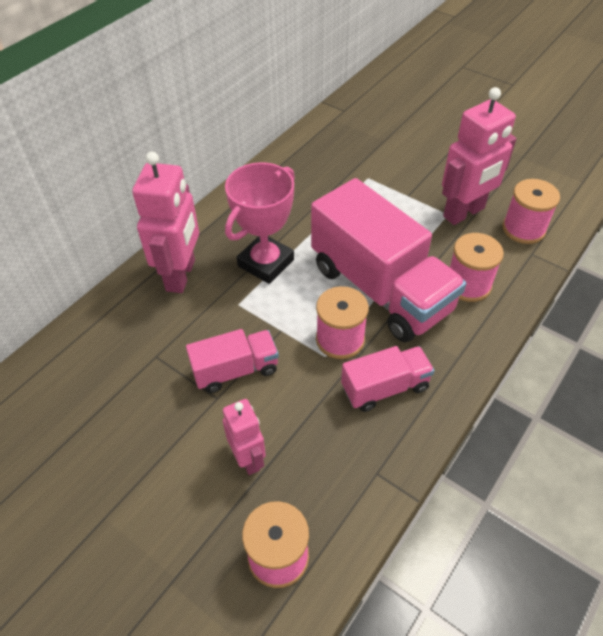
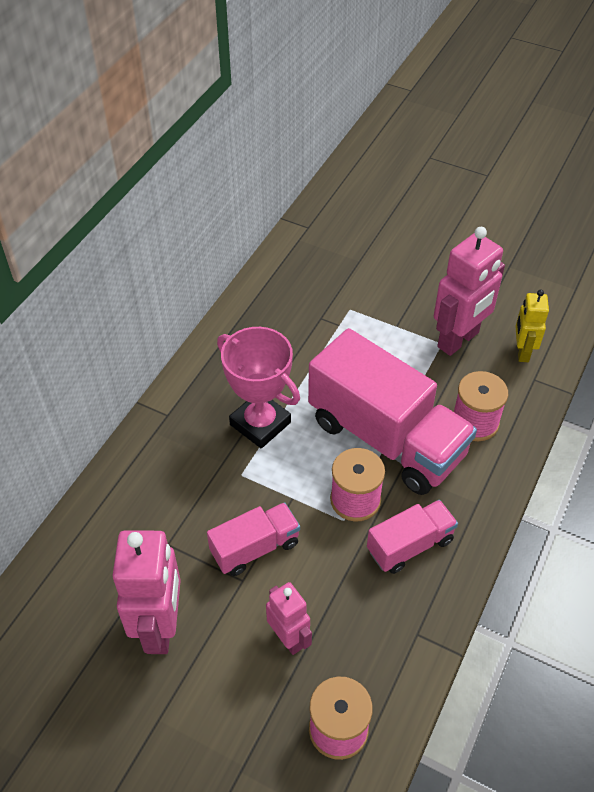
camera: 10 degrees left, 0 degrees up
pink robot [132,152,199,293] -> pink robot moved to [113,530,181,654]
pink trophy [225,162,295,284] -> pink trophy turned 75 degrees counterclockwise [217,327,300,448]
pink spool [503,179,560,244] -> yellow robot [515,290,549,362]

